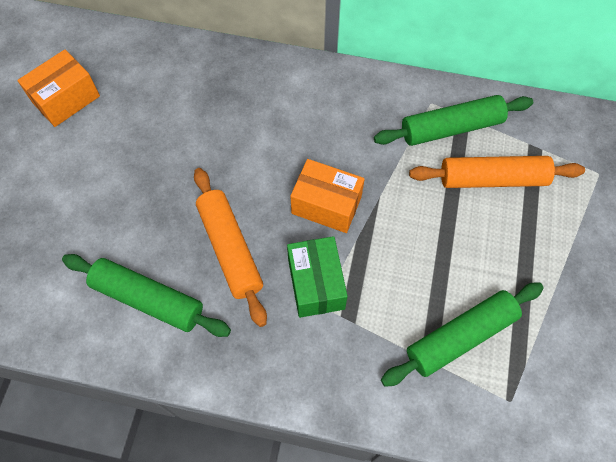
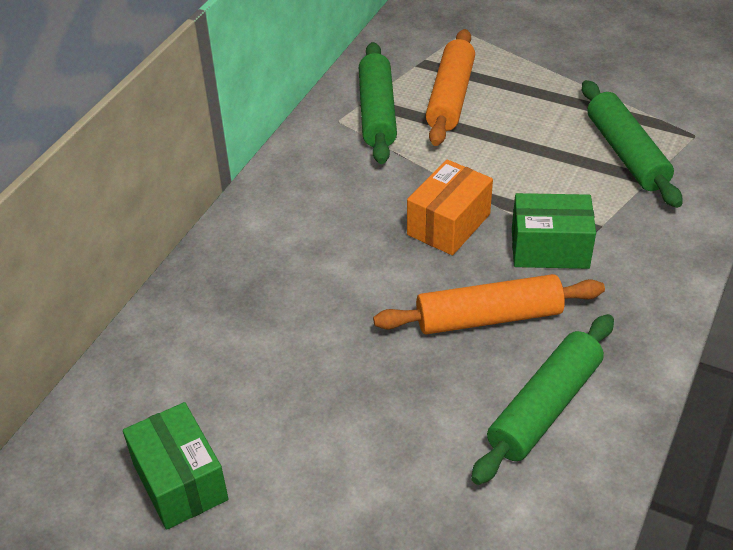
camera: 75 degrees left, 20 degrees down
orange box [17,49,100,127] -> green box [123,402,228,530]

